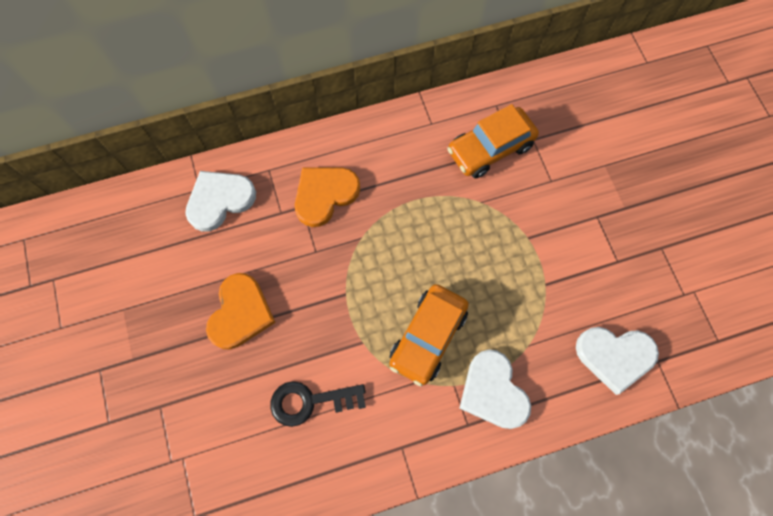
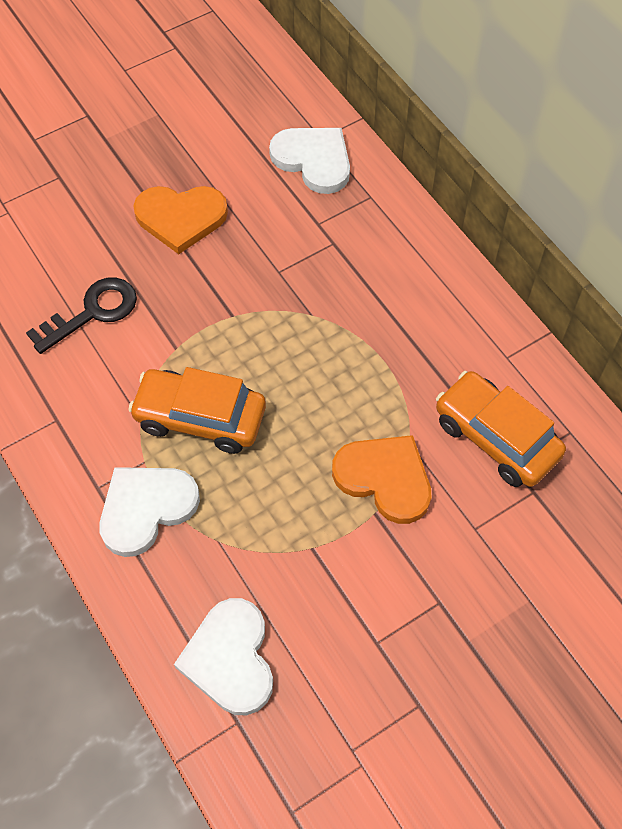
camera: 75 degrees right, 10 degrees down
black key [270,381,366,427] -> black key turned 75 degrees clockwise [26,277,137,354]
orange heart [295,167,360,227] -> orange heart moved to [332,435,432,524]

